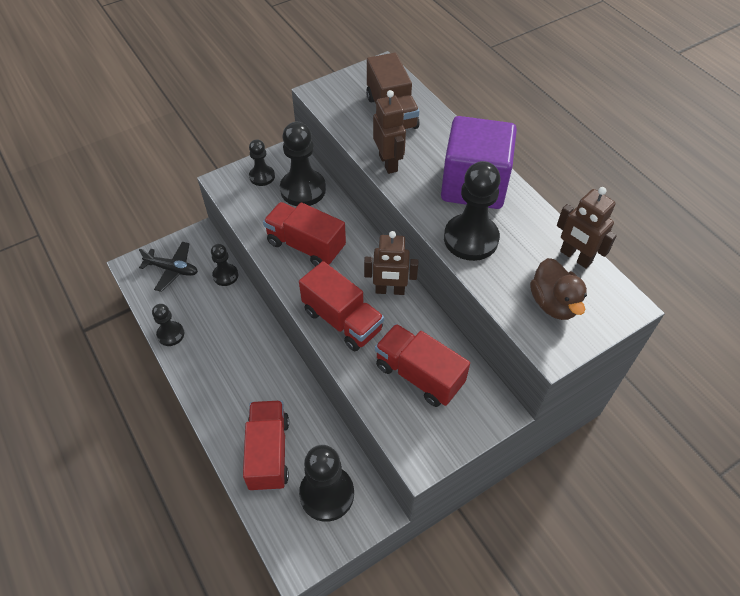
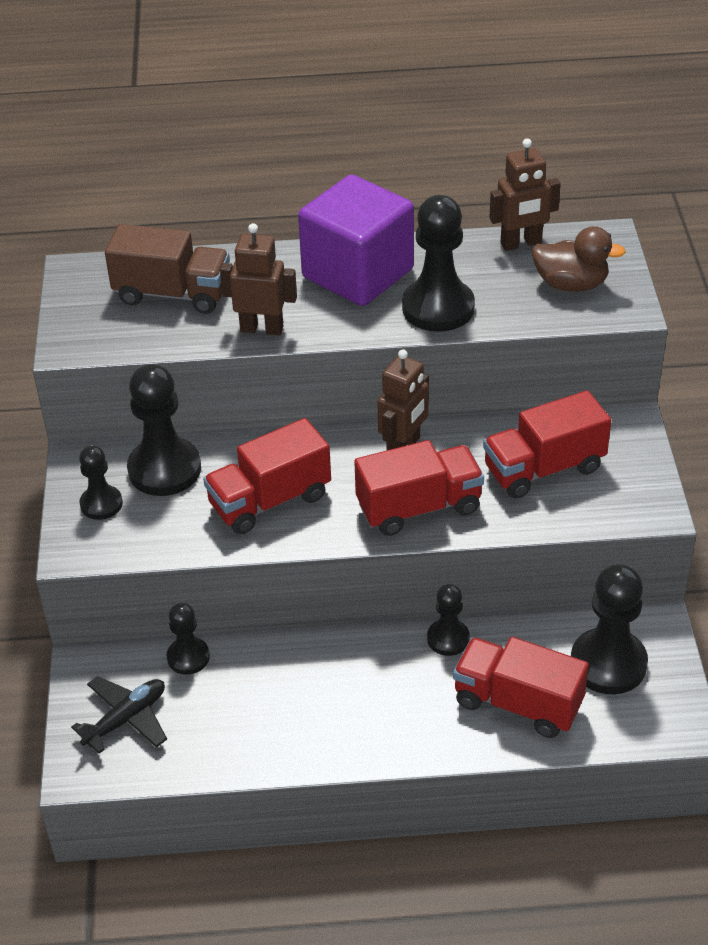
camera: 60 degrees left, 10 degrees down
black pawn [152,304,184,346] -> black pawn moved to [427,584,470,656]

